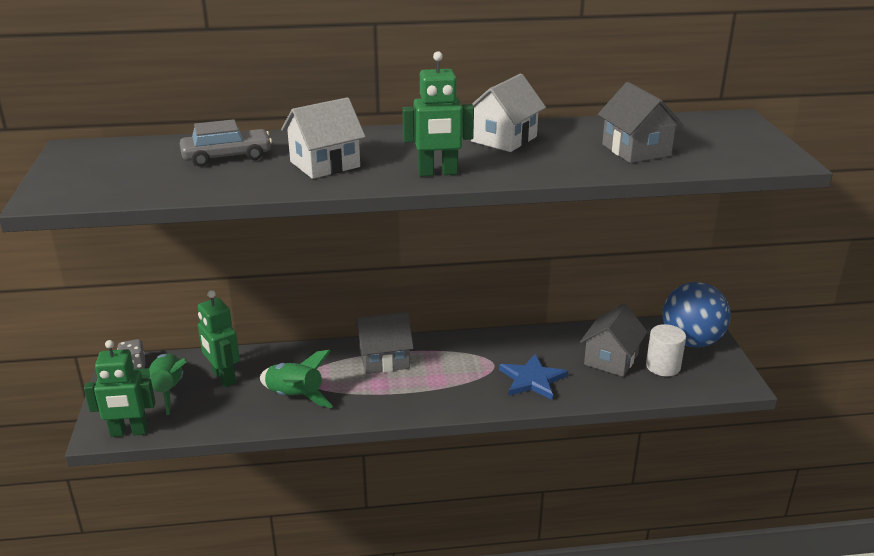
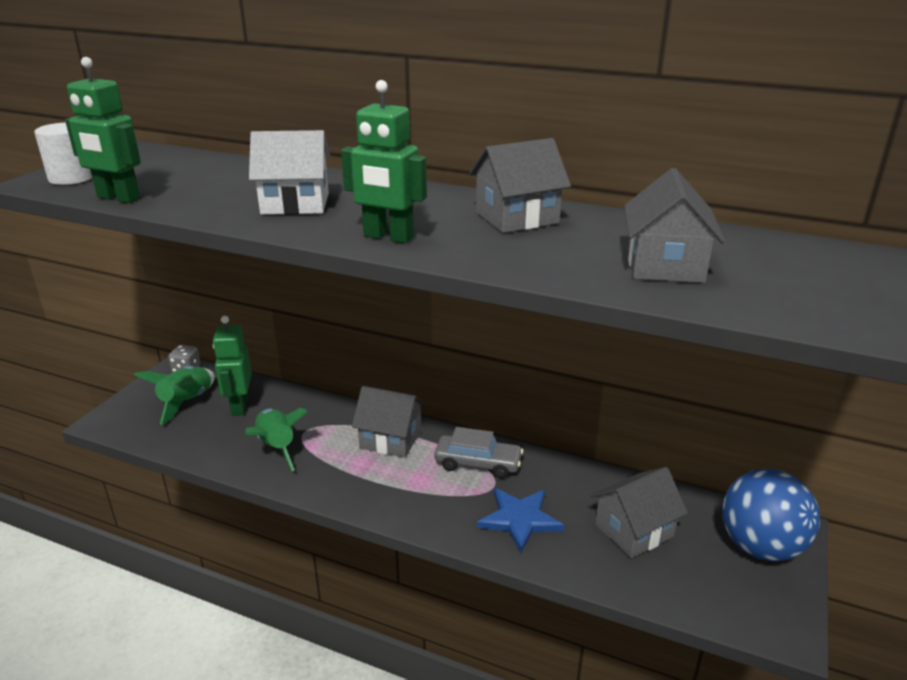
camera: 30 degrees right, 0 degrees up
green robot [84,340,155,437] -> green robot moved to [65,57,141,203]
grey car [180,119,272,167] -> grey car moved to [434,427,523,478]
white house [471,73,546,152] -> grey house [469,138,571,233]
white cylinder [646,324,686,376] -> white cylinder moved to [34,123,92,185]

